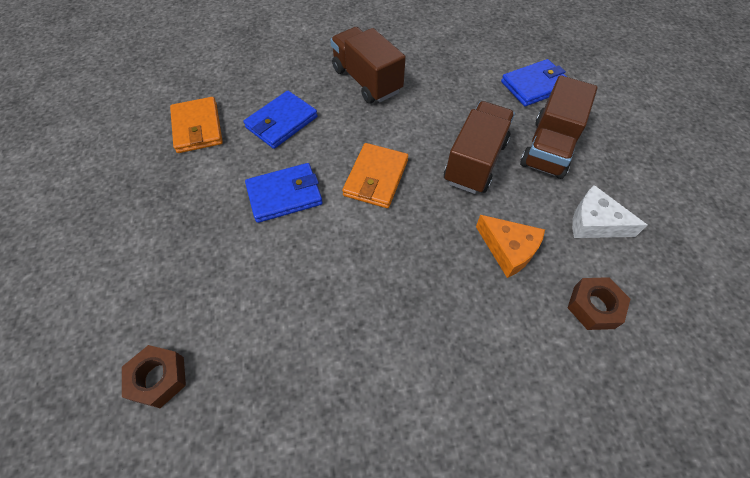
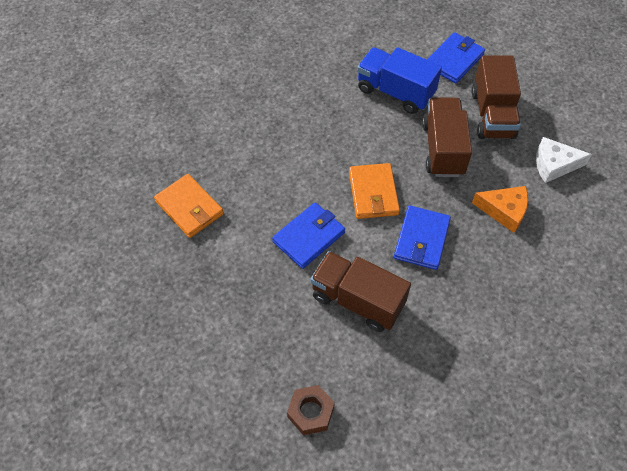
camera: 25 degrees left, 0 degrees up
blue wallet [243,91,318,149] -> blue wallet moved to [394,206,451,270]
brown truck [330,27,406,104] -> brown truck moved to [310,251,411,332]
brown nut [568,277,630,330] -> none
none -> blue truck [357,47,442,114]

